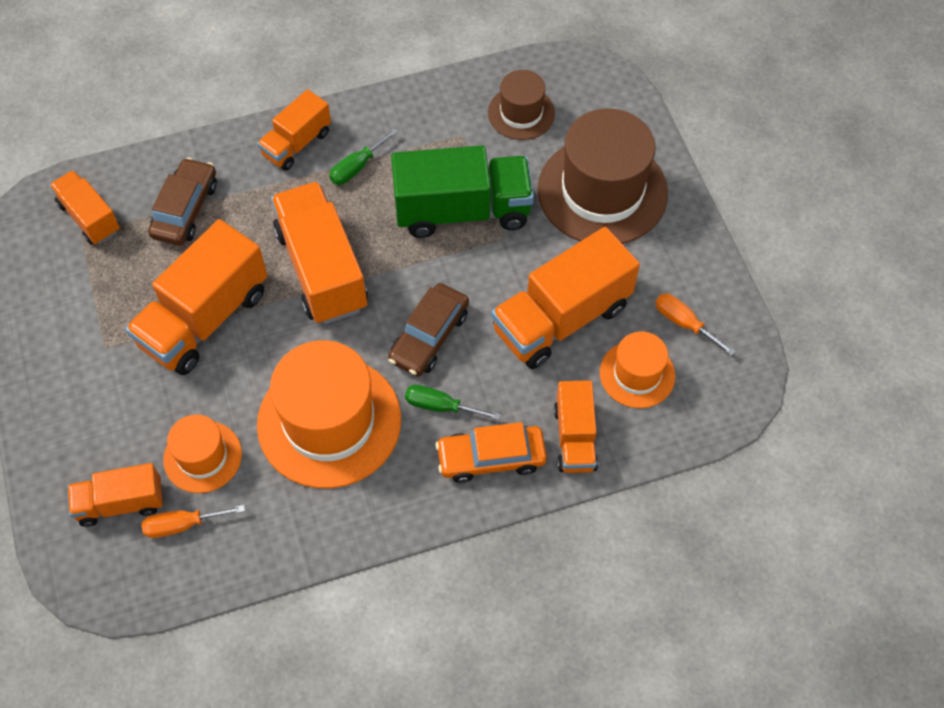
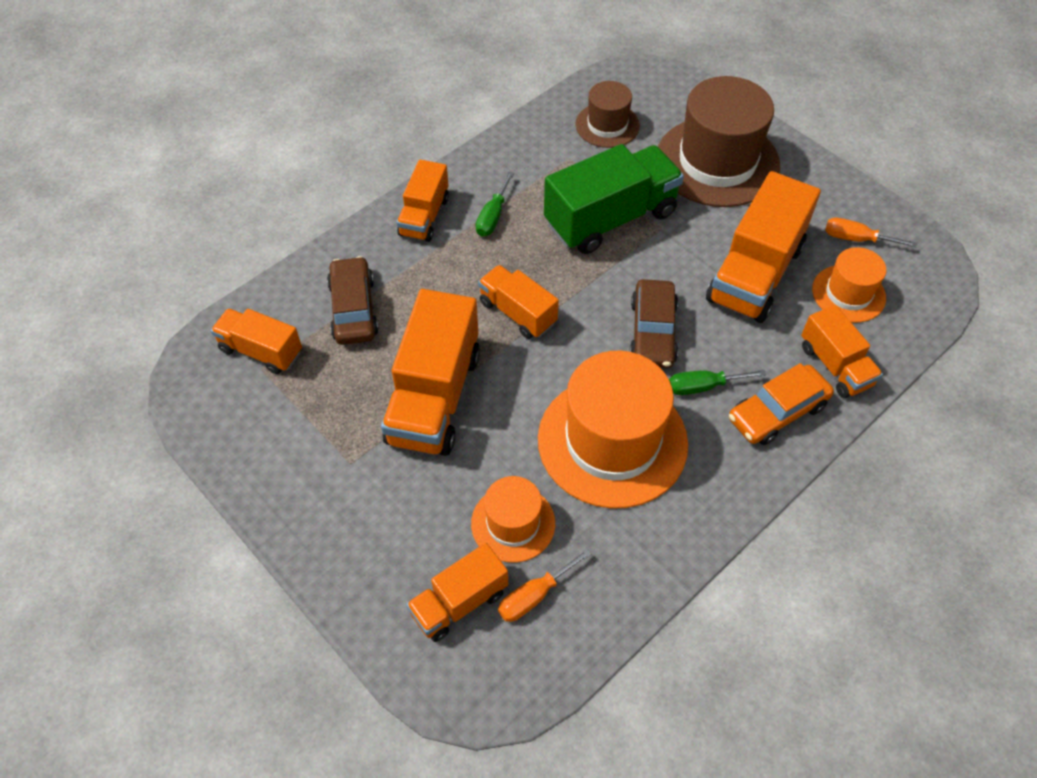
camera: 25 degrees left, 5 degrees down
orange truck [271,181,368,324] -> orange truck [478,265,559,339], size x0.58

